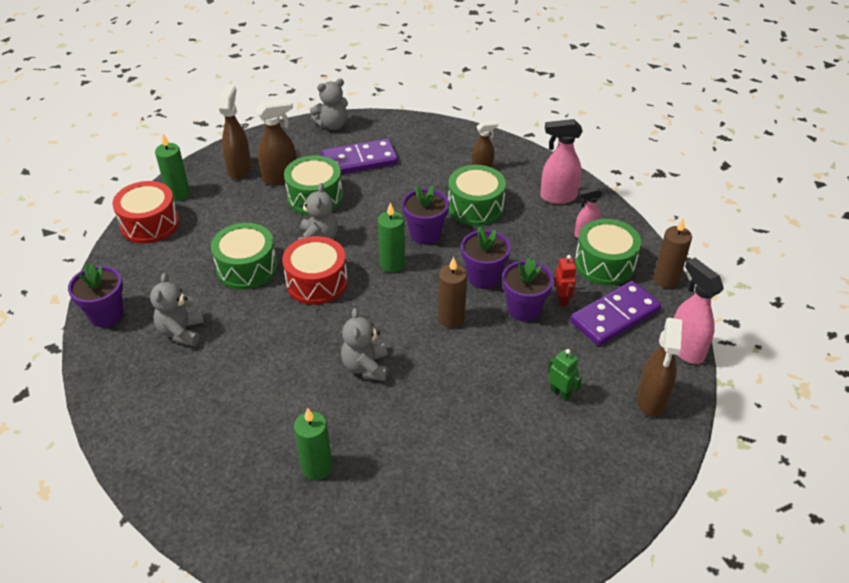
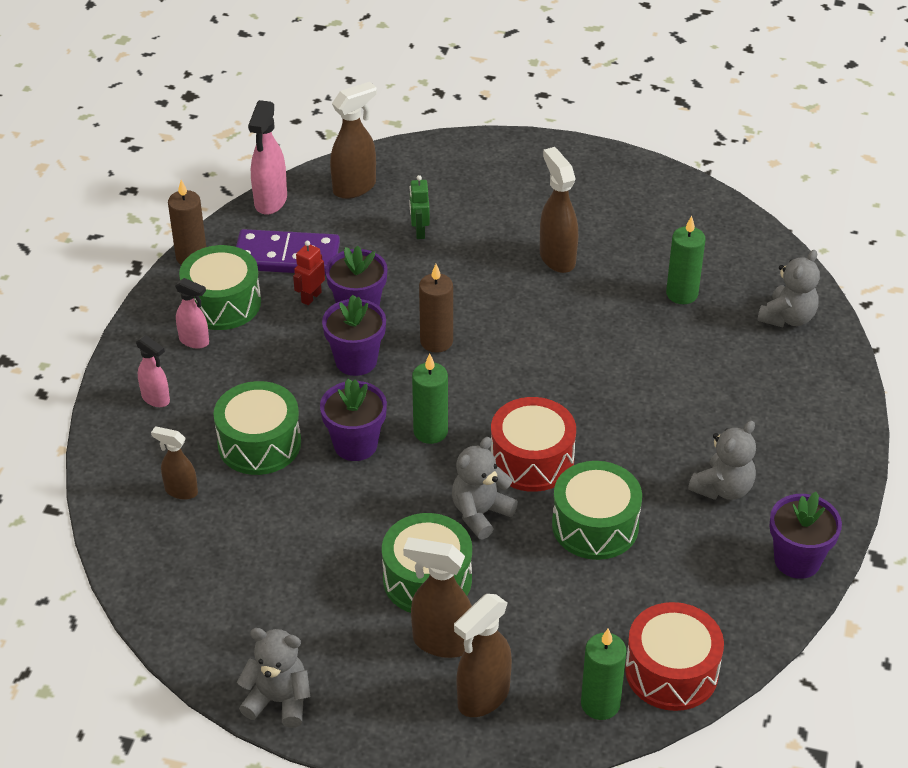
camera: 140 degrees left, 0 degrees up
purple domino [321,138,398,174] -> none
grey teddy bear [341,308,388,381] -> grey teddy bear moved to [757,250,820,327]
pink spray bottle [540,119,582,204] -> pink spray bottle [136,335,170,407], size x0.62
none -> brown spray bottle [540,147,578,273]

